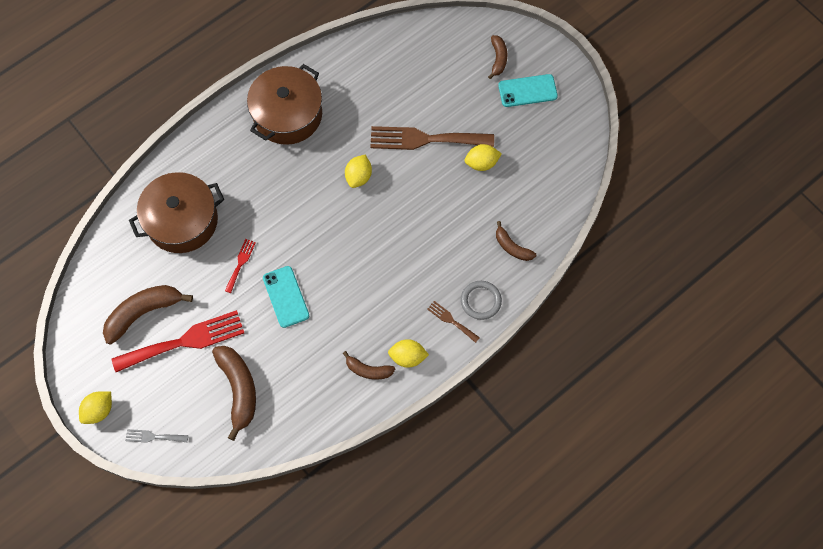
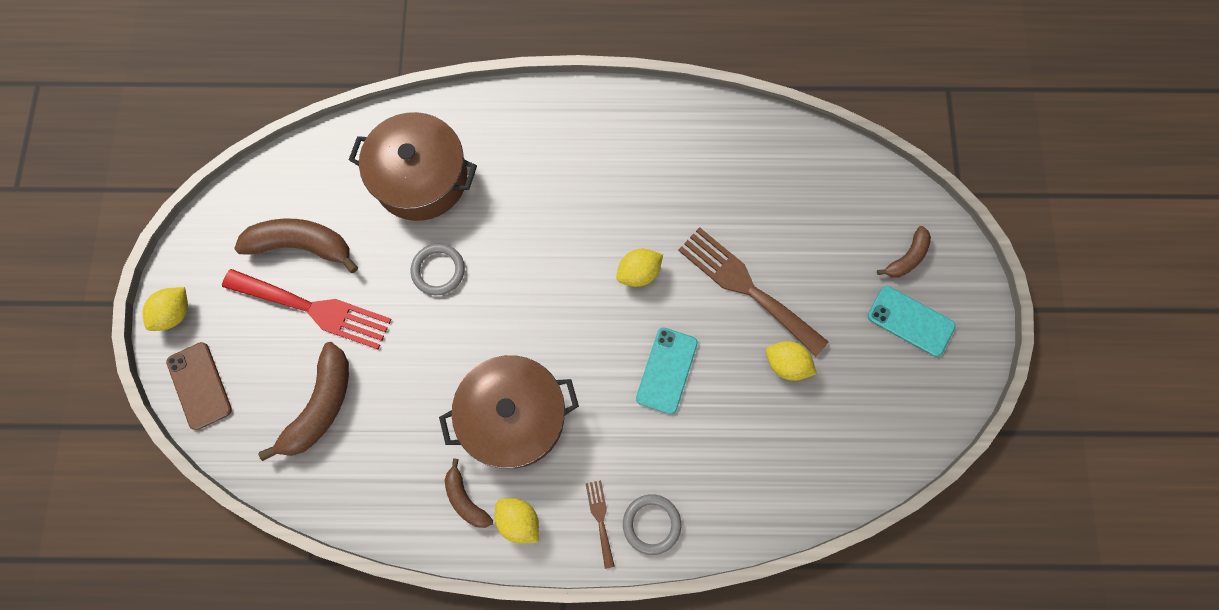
camera: 40 degrees right, 5 degrees up
yellow lemon [79,391,112,424] -> yellow lemon turned 45 degrees counterclockwise [142,287,188,331]
grey fork [125,429,188,443] -> brown phone [166,342,232,430]
red fork [225,239,256,293] -> grey ring [411,244,465,295]
brown pot [247,64,322,145] -> brown pot moved to [439,355,579,468]
turquoise phone [263,266,309,328] -> turquoise phone moved to [636,327,698,414]
brown banana [496,221,536,261] -> none

